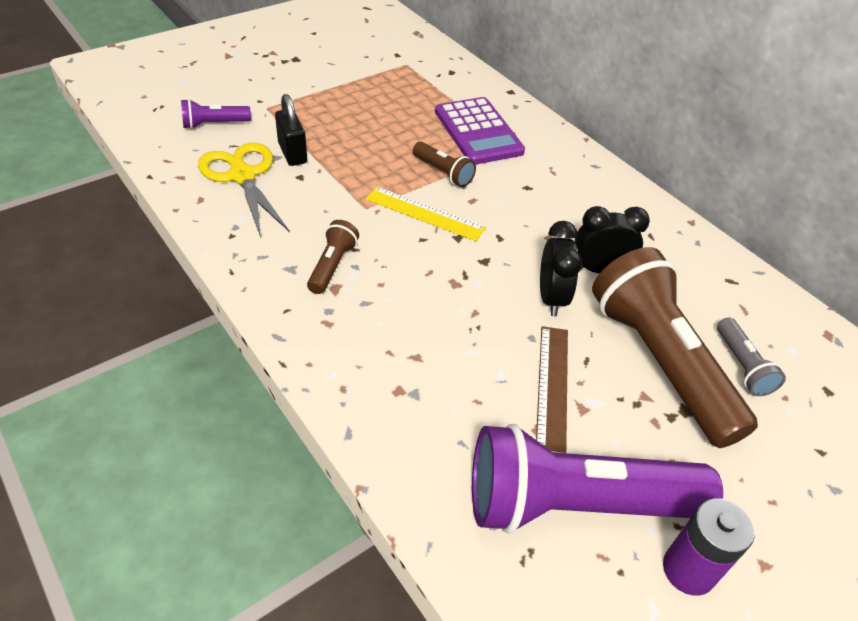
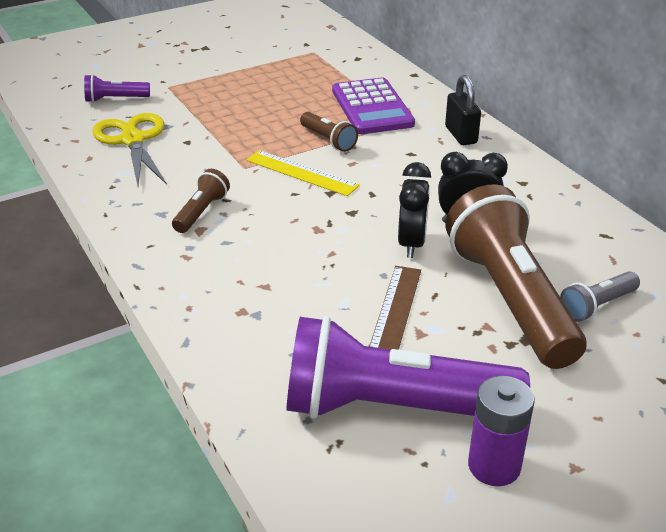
camera: 10 degrees right, 10 degrees down
black padlock [275,94,307,166] -> black padlock moved to [445,75,481,145]
grey flashlight [717,317,786,396] -> grey flashlight turned 60 degrees clockwise [560,271,640,322]

